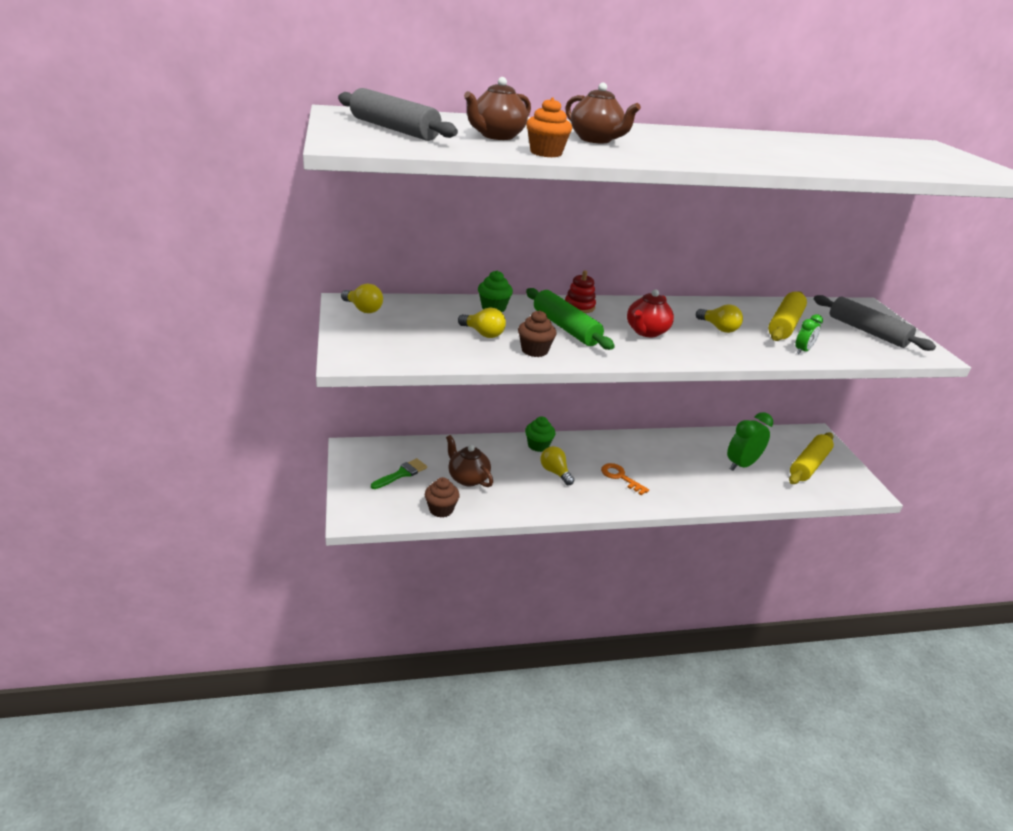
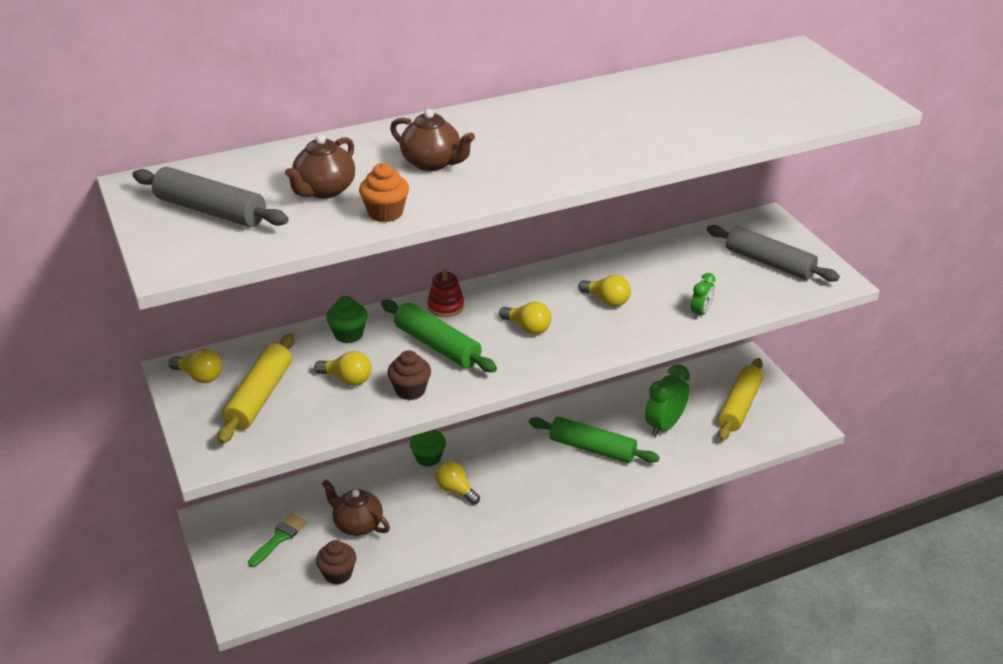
camera: 10 degrees left, 5 degrees up
orange key [601,463,649,495] -> none
red teapot [627,289,674,338] -> yellow light bulb [499,302,551,335]
yellow rolling pin [768,291,807,341] -> yellow rolling pin moved to [218,333,295,444]
none -> green rolling pin [529,417,660,463]

